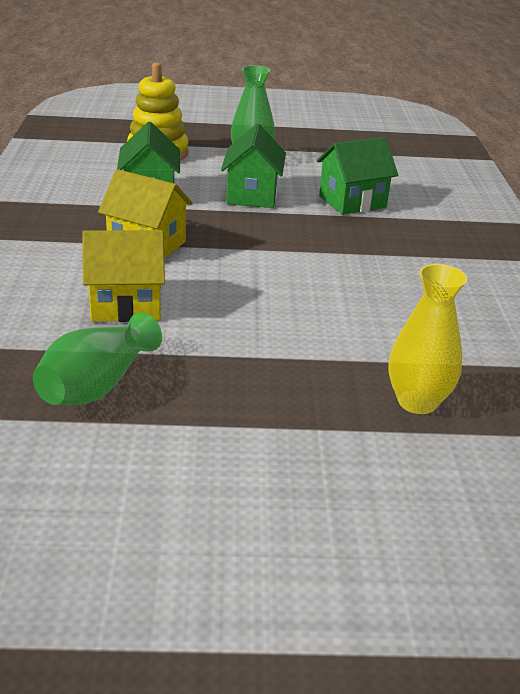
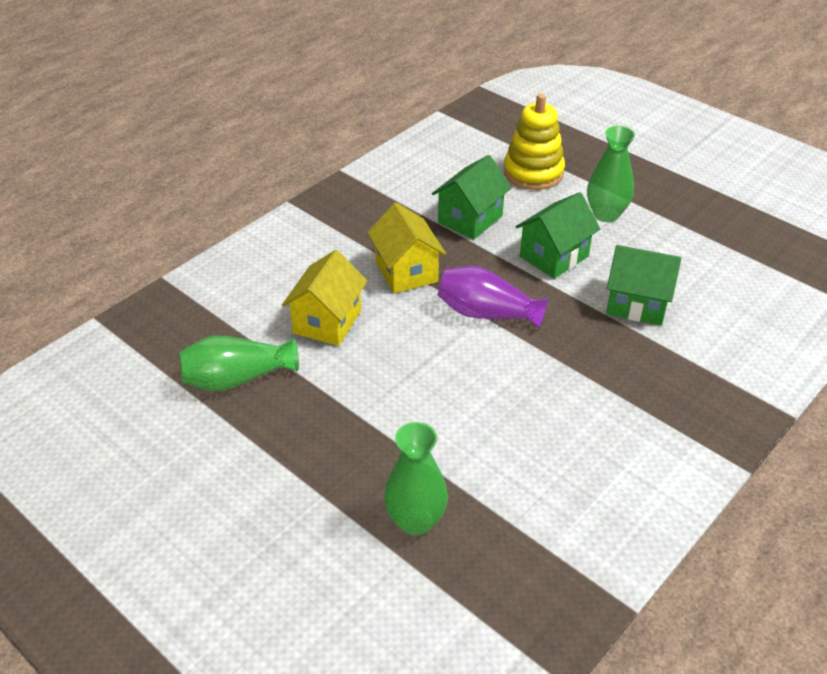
camera: 45 degrees right, 10 degrees up
yellow house [82,230,165,322] -> yellow house turned 75 degrees clockwise [282,250,367,346]
yellow vase [388,264,468,414] -> green vase [384,422,448,535]
none -> purple vase [438,266,549,329]

